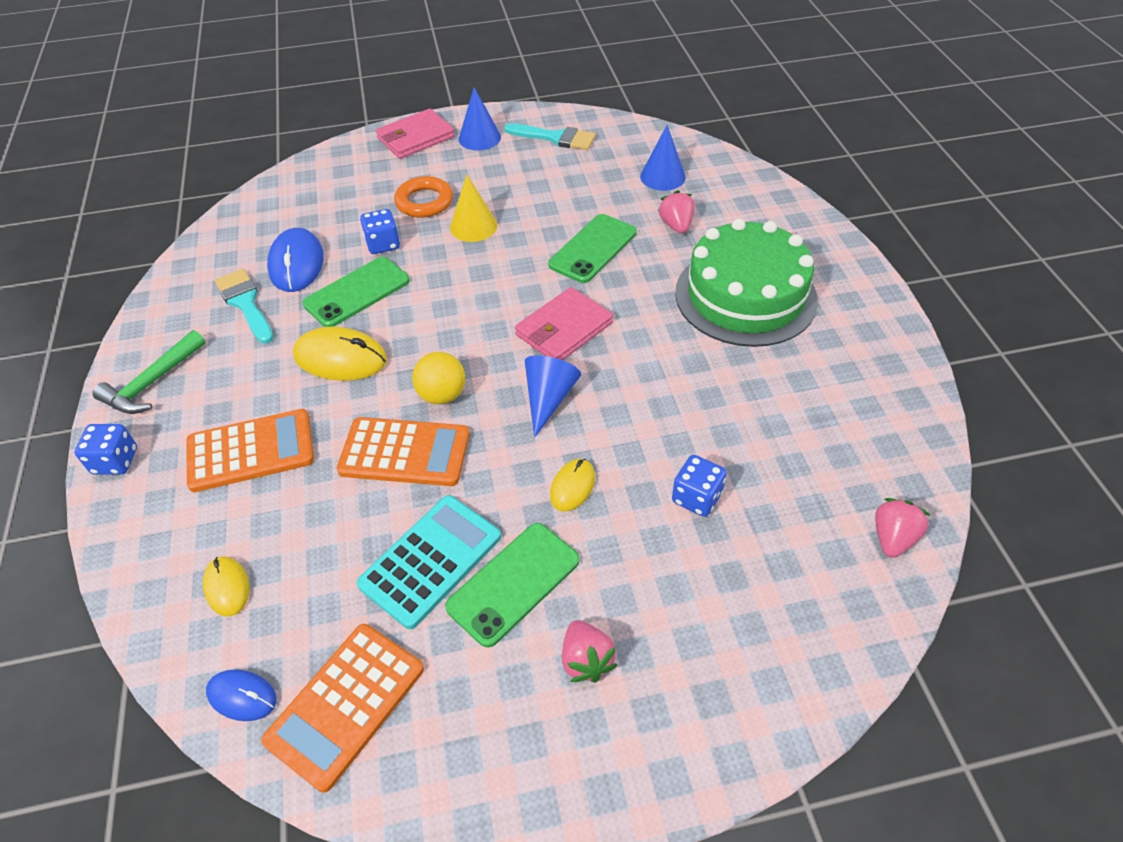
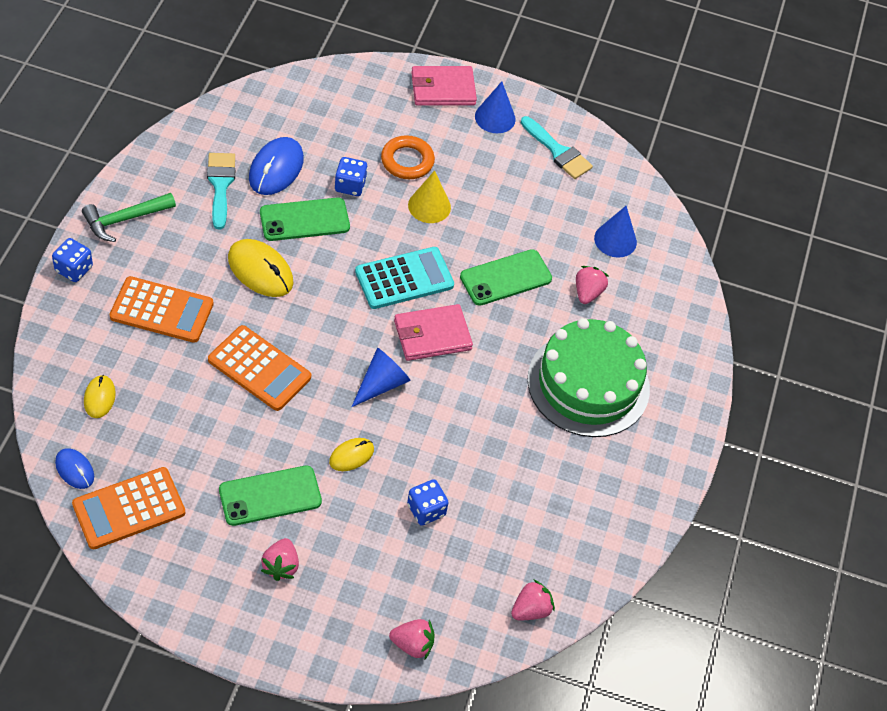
camera: 20 degrees right, 5 degrees up
turquoise calculator [356,495,501,629] -> turquoise calculator moved to [355,247,454,309]
yellow ball [412,352,465,404] -> none
none -> pink strawberry [389,619,434,659]

